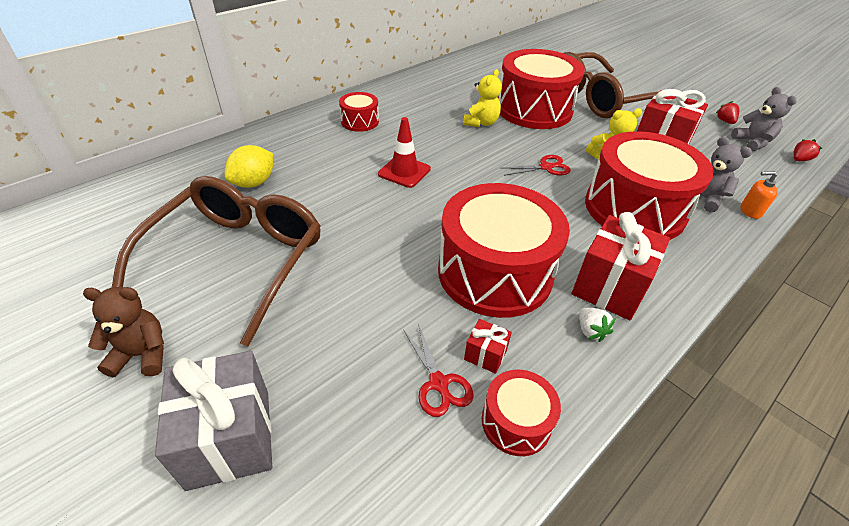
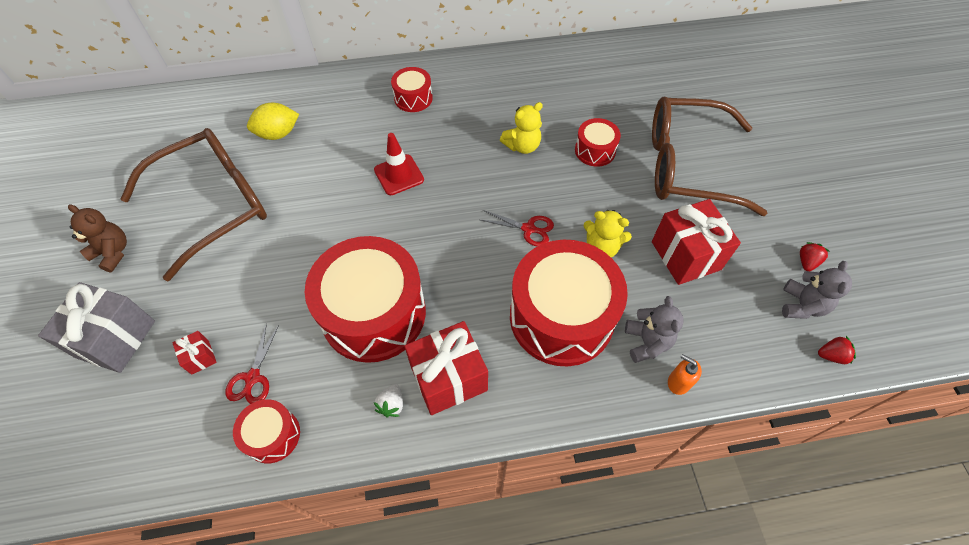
camera: 35 degrees right, 15 degrees up
red gift [464,319,512,374] -> red gift moved to [173,331,217,375]
red drum [498,49,585,129] -> red drum [575,118,621,167], size x0.47

